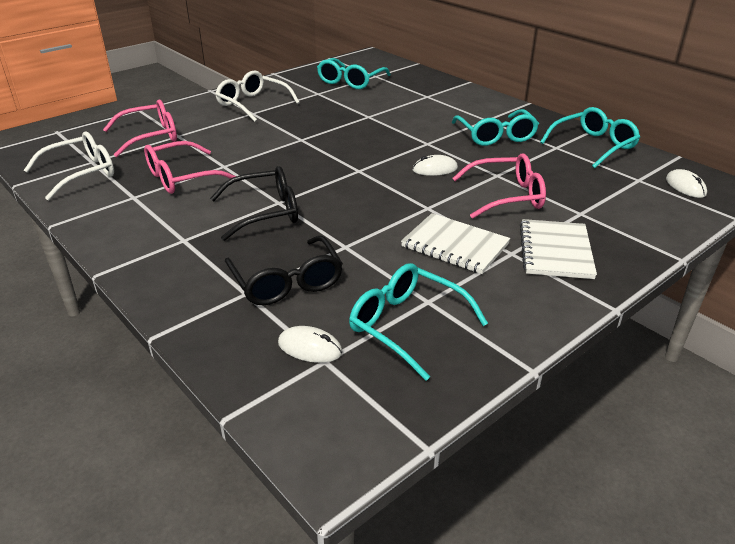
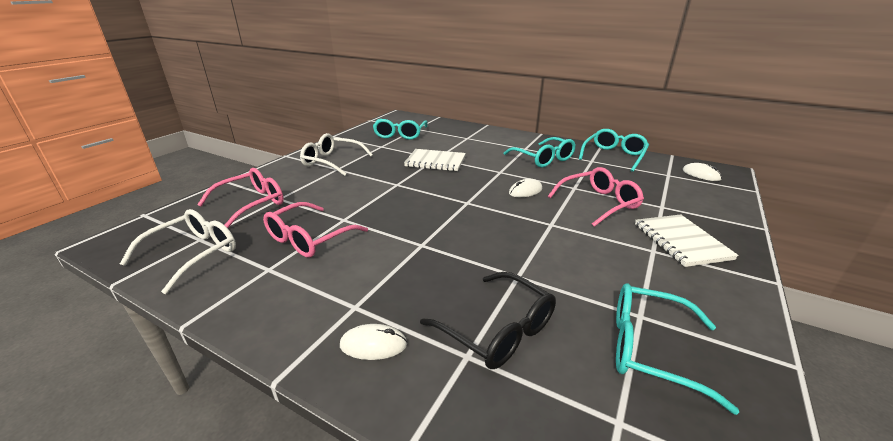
camera: 20 degrees left, 5 degrees down
black glasses [210,166,298,241] -> none
white mouse [278,326,343,363] -> white mouse moved to [340,324,407,360]
white notebook [401,213,510,274] -> white notebook moved to [404,149,466,171]

